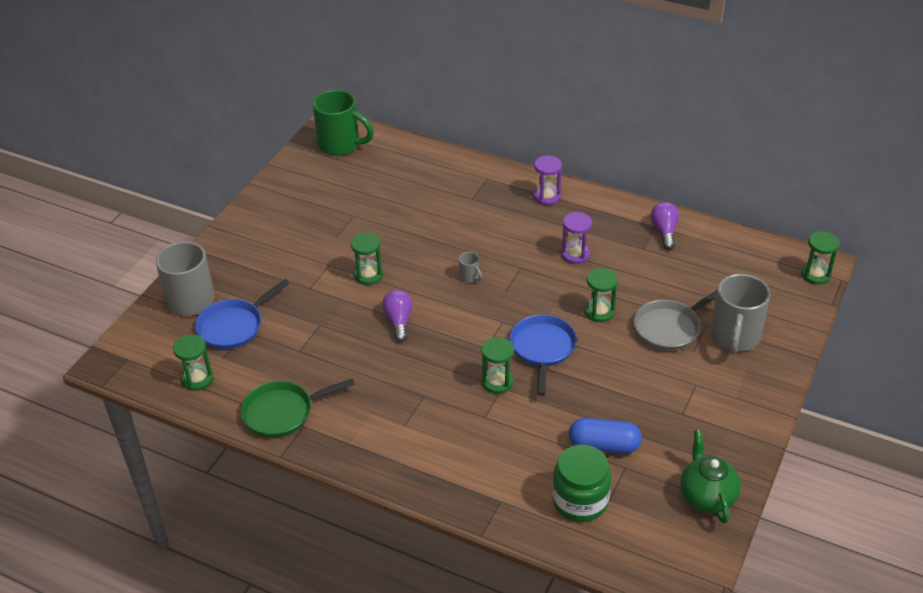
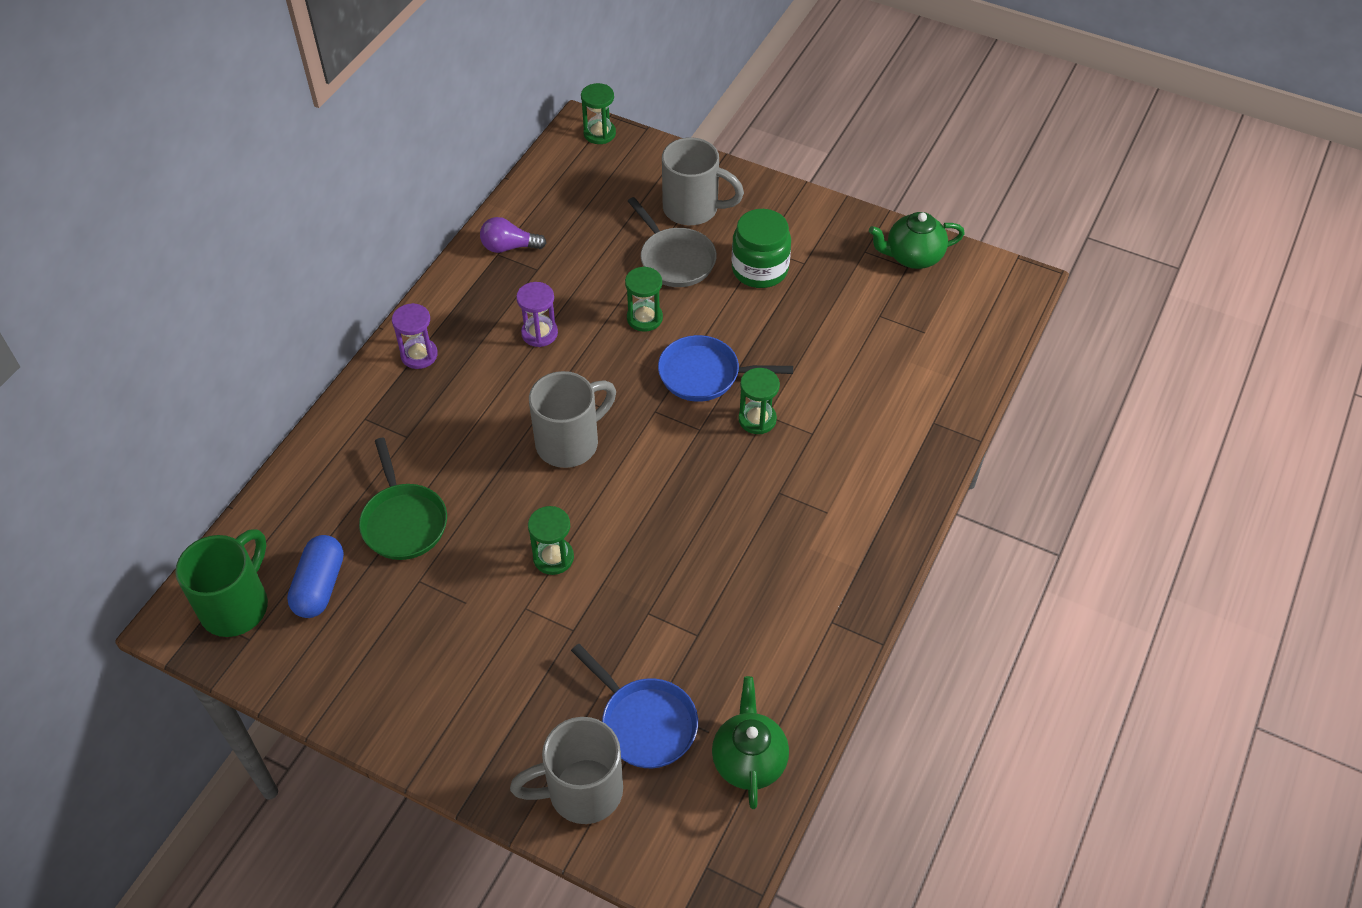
camera: 90 degrees left, 10 degrees up
green hourglass [173,335,213,391] -> green teapot [712,676,789,809]
green pan [241,378,355,438] -> green pan moved to [359,438,447,560]
purple light bulb [382,290,413,342] -> none
grey mug [459,252,482,283] -> grey mug [529,371,616,468], size x2.35
green jar [552,445,611,522] -> green jar moved to [732,209,791,288]
blue capsule [569,418,642,454] -> blue capsule moved to [287,535,344,618]

